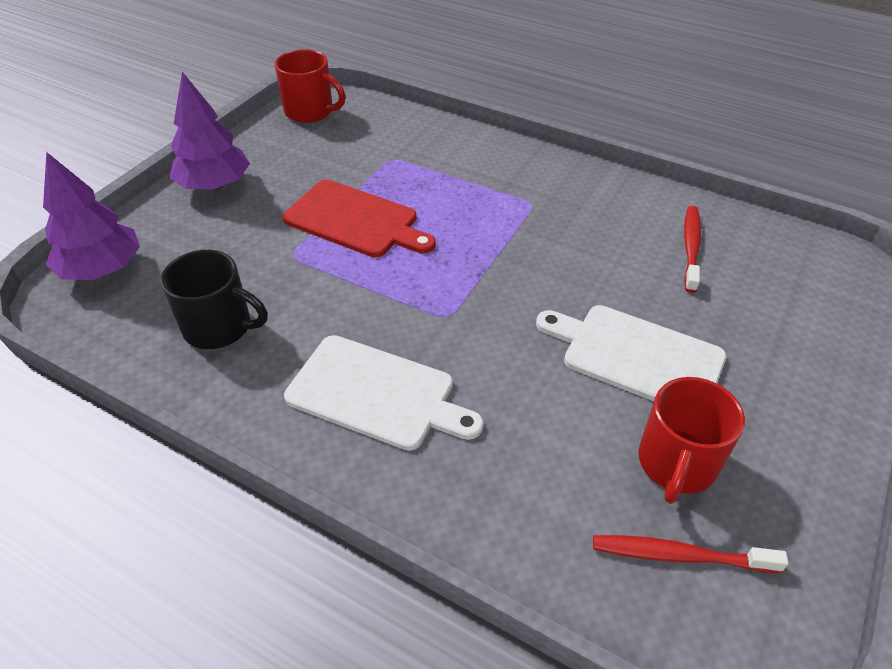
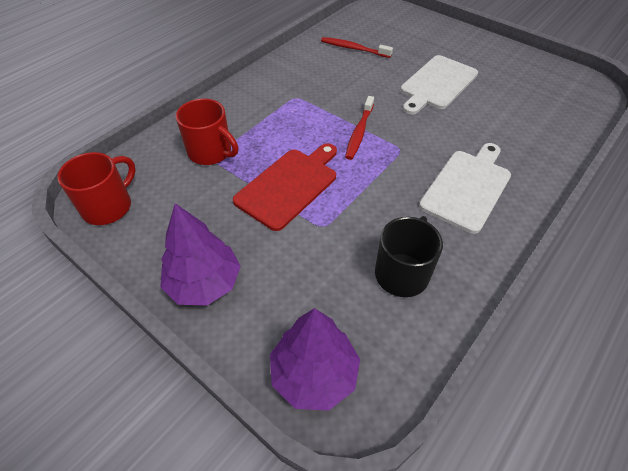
camera: 80 degrees left, 5 degrees up
red toothbrush [593,535,788,573] -> red toothbrush moved to [345,96,374,160]
red mug [638,377,745,504] -> red mug moved to [176,99,238,165]

